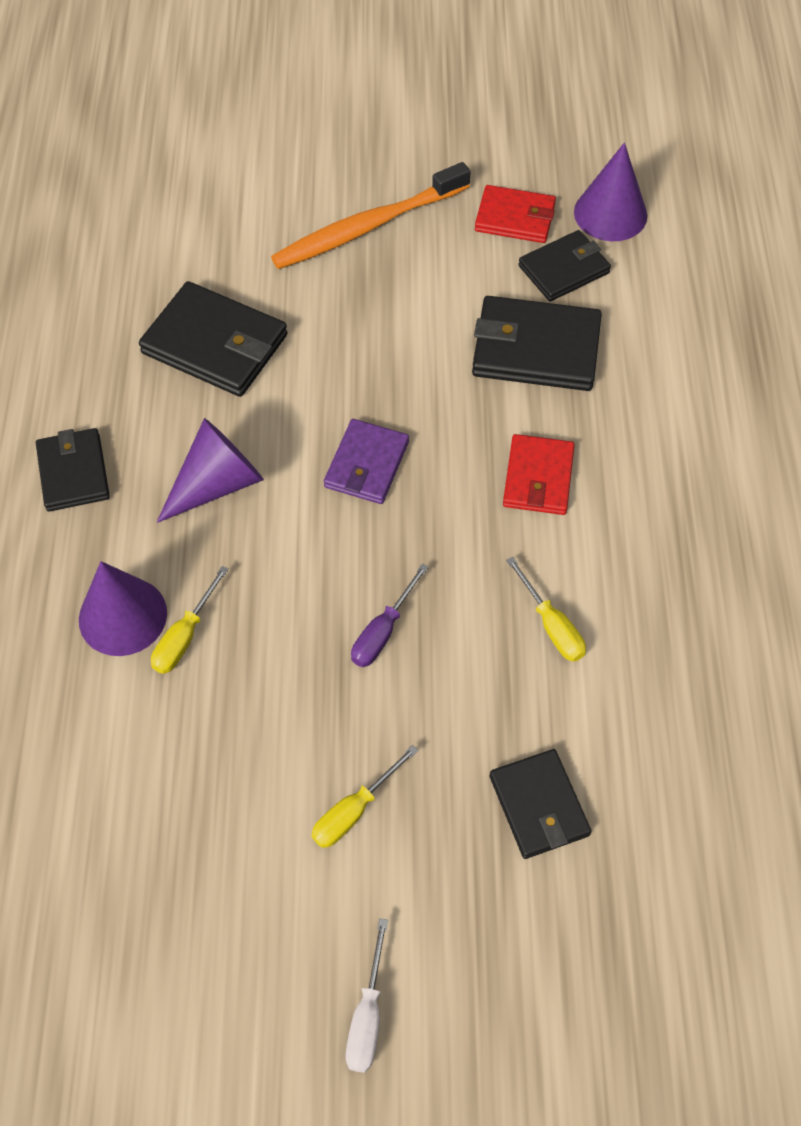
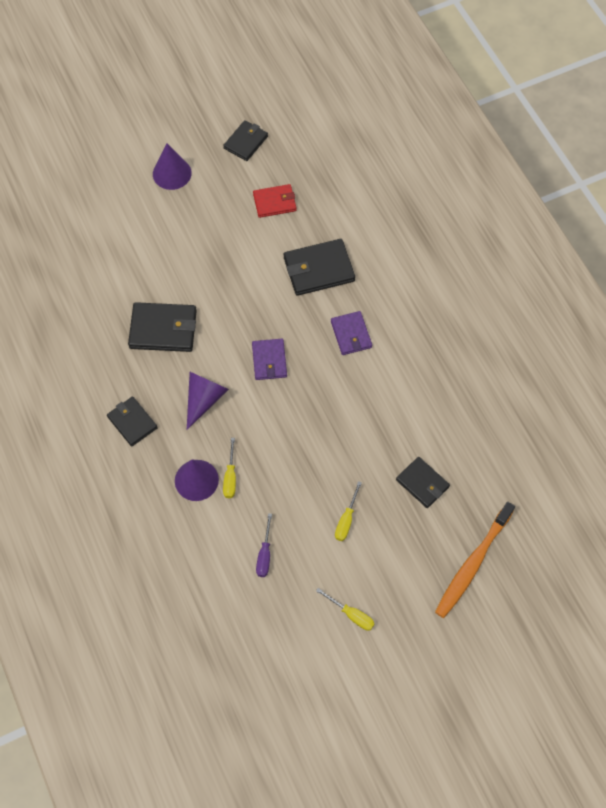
camera: 25 degrees left, 5 degrees up
orange toothbrush [271,162,471,269] -> orange toothbrush moved to [435,502,515,618]
white screwdriver [346,918,388,1073] -> none
purple screwdriver [351,564,429,667] -> purple screwdriver moved to [256,513,272,577]
red wallet [503,434,575,515] -> purple wallet [331,311,372,355]
yellow screwdriver [506,557,586,662] -> yellow screwdriver moved to [316,588,374,631]
black wallet [518,230,611,302] -> black wallet moved to [223,120,268,161]
purple cone [574,143,647,241] -> purple cone moved to [153,144,192,190]

